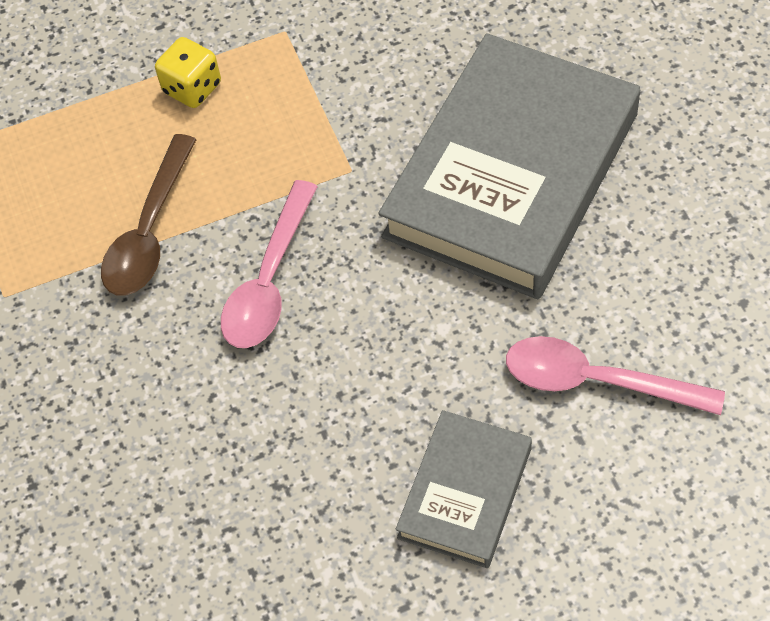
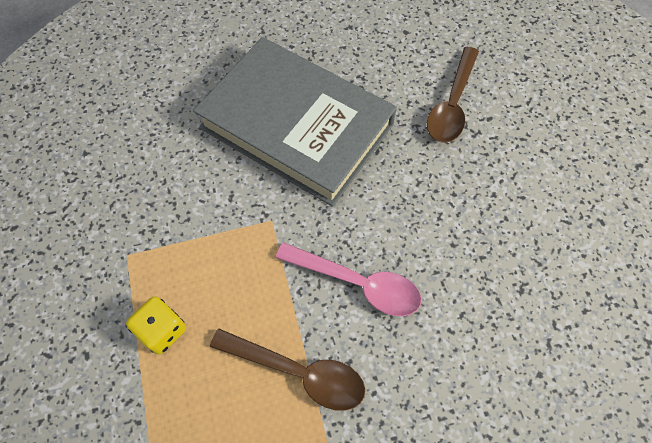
camera: 90 degrees left, 5 degrees up
grey book [396,410,532,568] -> none
pink spoon [506,336,725,415] -> brown spoon [427,47,479,143]

